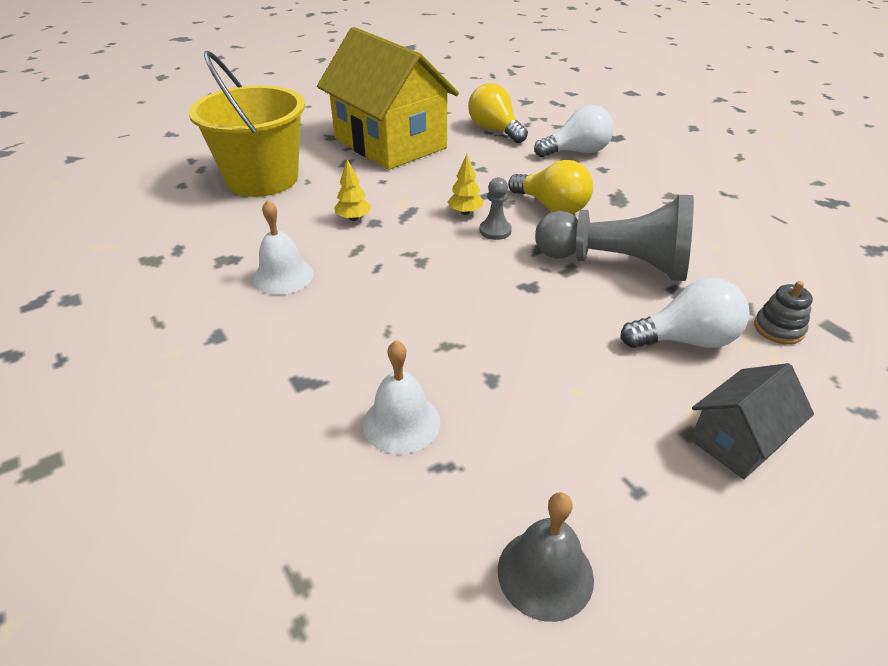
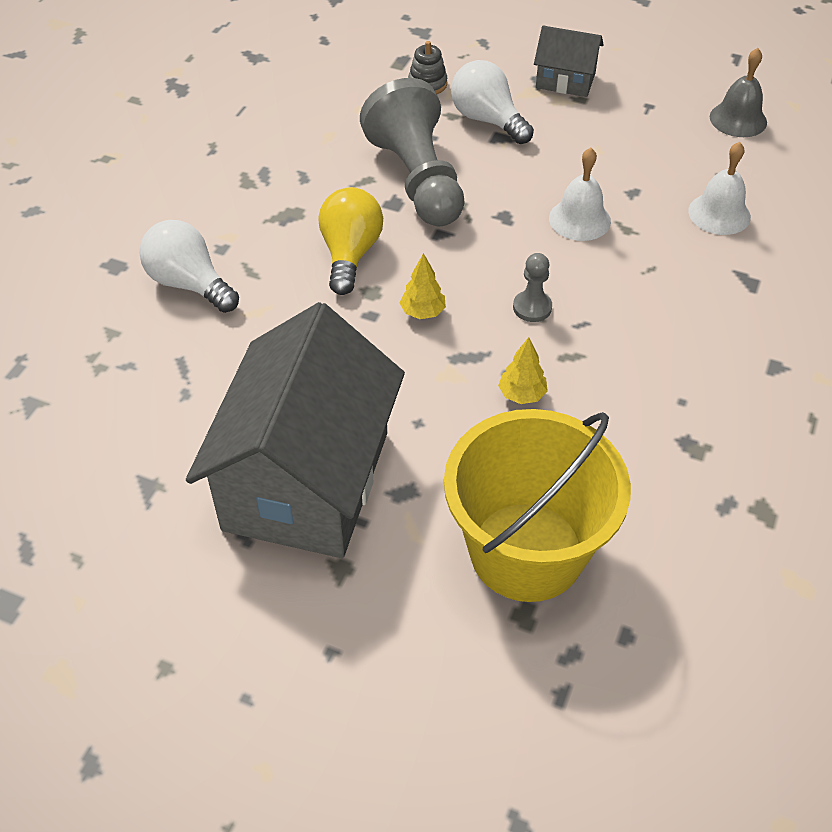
camera: 125 degrees left, 10 degrees up
white bell [253,200,314,295] -> white bell moved to [549,148,611,241]
yellow house [317,27,459,170] -> grey house [186,302,405,558]
yellow light bulb [468,83,528,143] -> none
grey pawn [480,177,512,240] -> grey pawn moved to [513,253,552,322]

